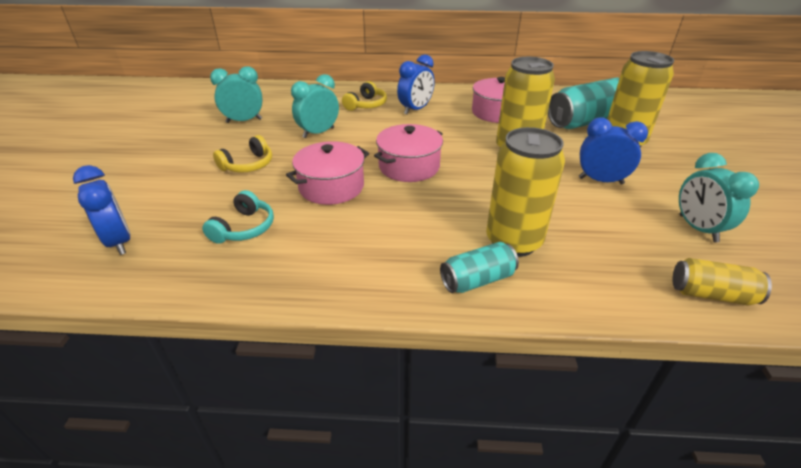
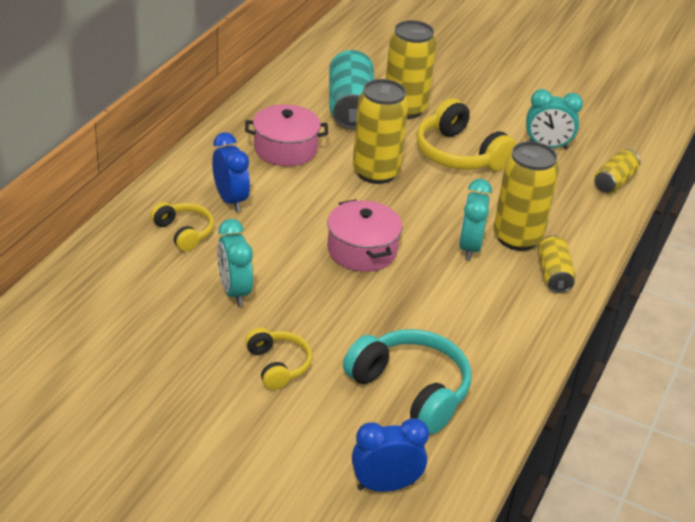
camera: 70 degrees left, 0 degrees up
turquoise headphones [202,190,274,244] -> turquoise headphones [343,329,471,434], size x1.73
turquoise clock [210,66,262,123] -> turquoise clock moved to [459,179,492,261]
pink pot [286,141,369,205] -> none
turquoise can [440,242,519,293] -> yellow can [538,235,576,293]
blue clock [579,118,648,184] -> yellow headphones [417,98,517,171]

